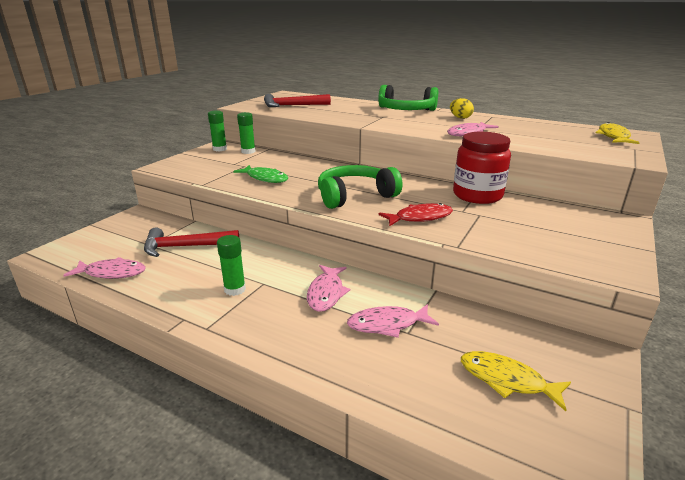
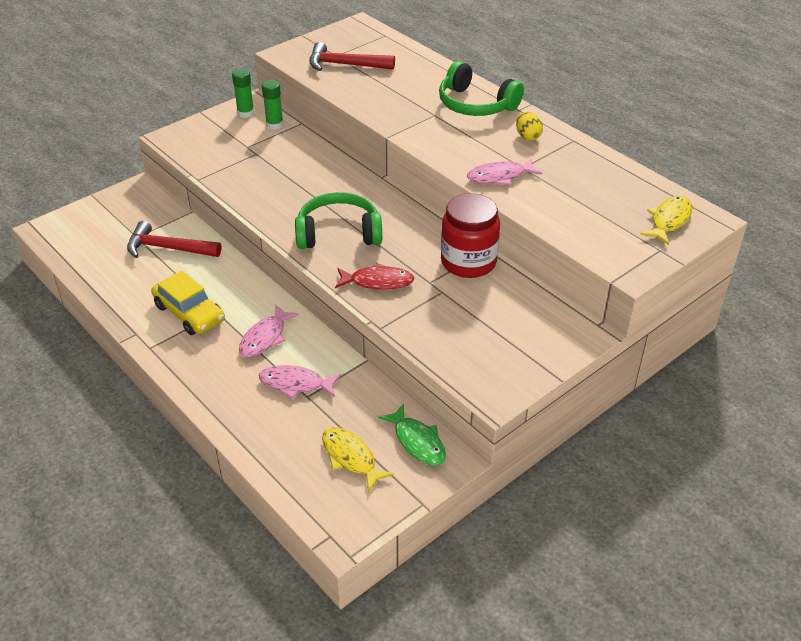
camera: 20 degrees right, 15 degrees up
pink fish [63,257,146,279] -> none
green glue stick [217,235,246,296] -> yellow car [151,271,225,335]
green fish [233,165,288,183] -> green fish moved to [378,404,446,466]

